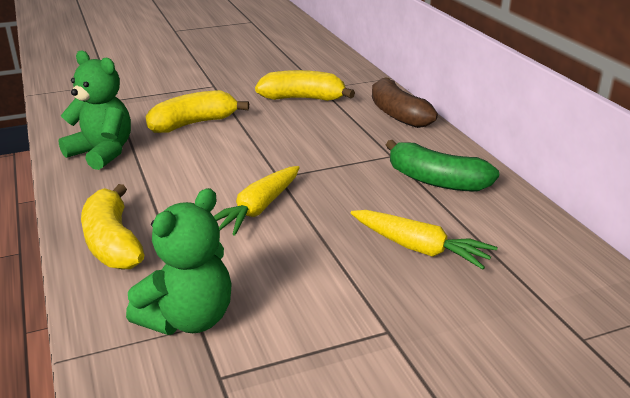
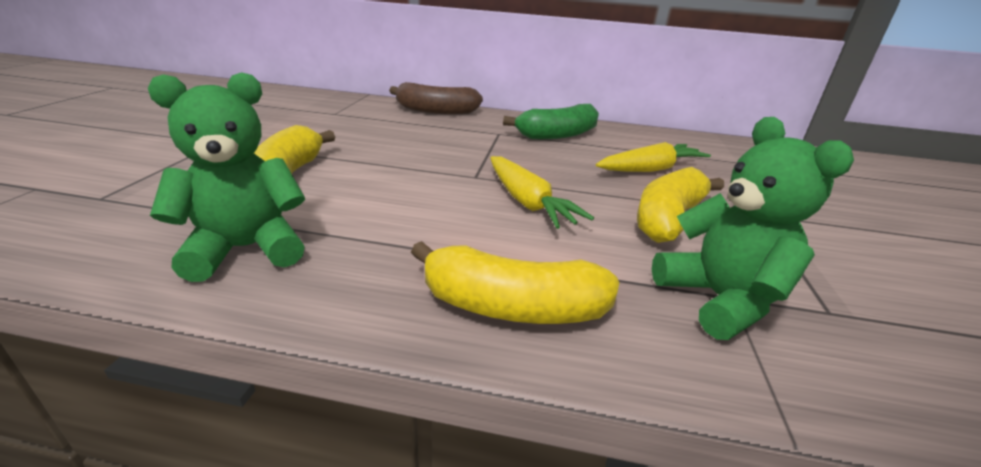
camera: 60 degrees left, 0 degrees up
yellow banana [255,70,355,101] -> yellow banana moved to [637,167,724,243]

